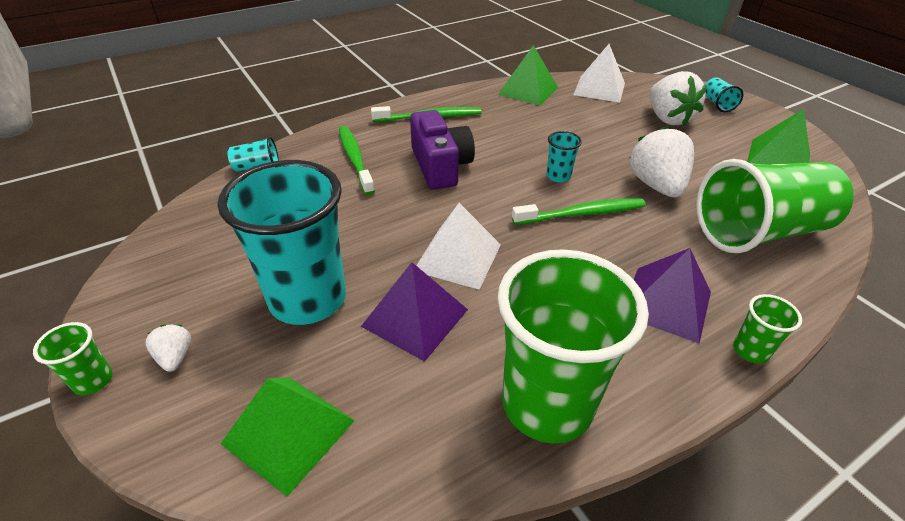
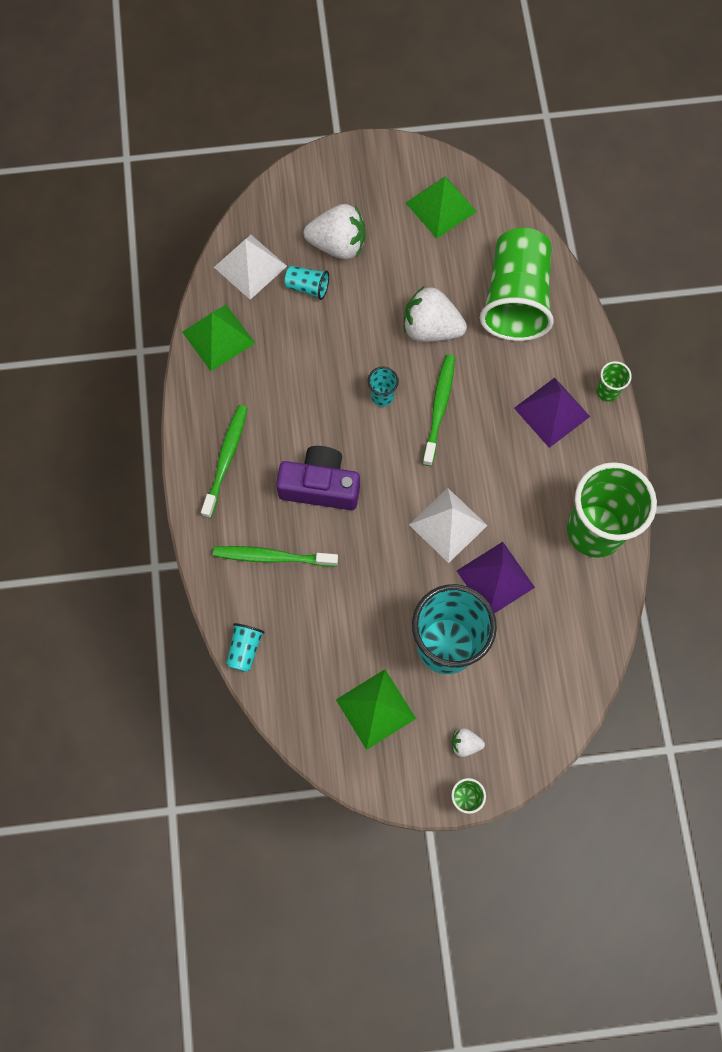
camera: 65 degrees left, 30 degrees up
green pyramid [221,378,355,497] -> green pyramid moved to [336,669,416,750]
turquoise cup [705,77,743,112] -> turquoise cup moved to [285,266,329,300]

